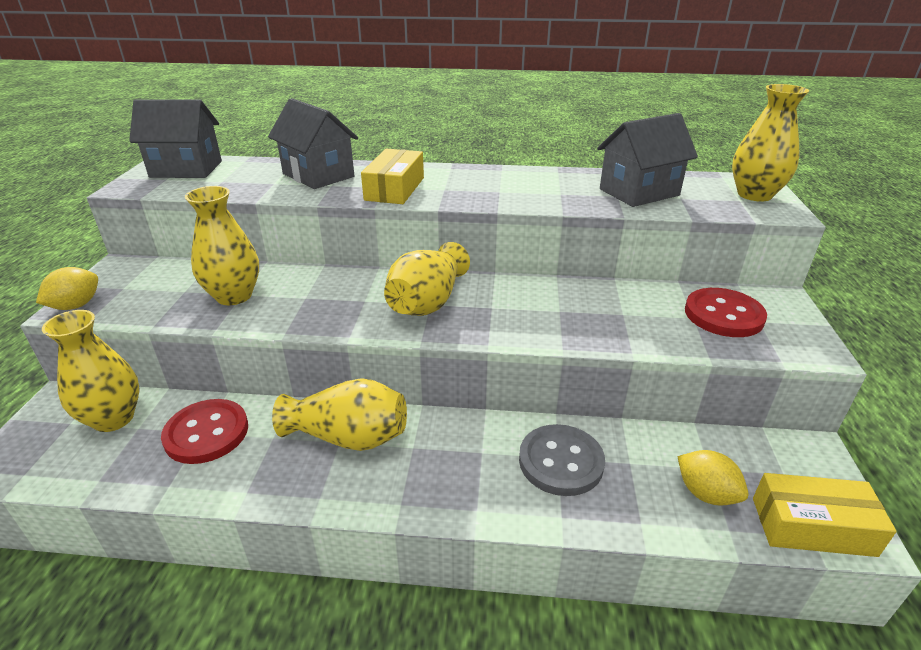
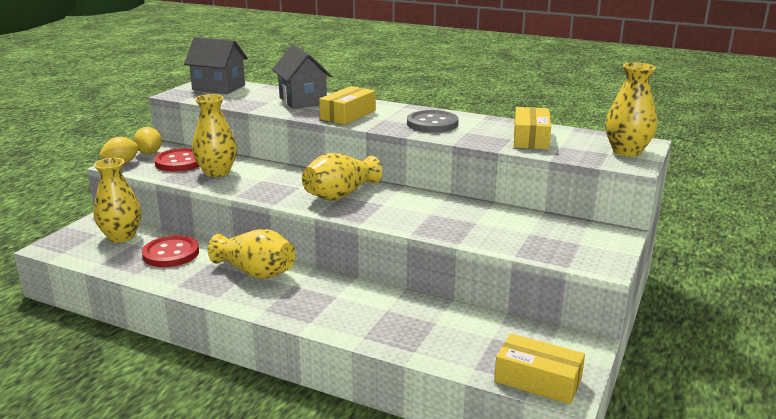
camera: 20 degrees right, 10 degrees down
grey button [519,424,605,496] -> grey button moved to [407,110,459,133]
grey house [597,113,698,207] -> yellow box [514,107,551,149]
yellow lemon [677,450,748,505] -> yellow lemon moved to [134,127,162,154]
red button [685,288,767,337] -> red button moved to [154,148,200,172]

